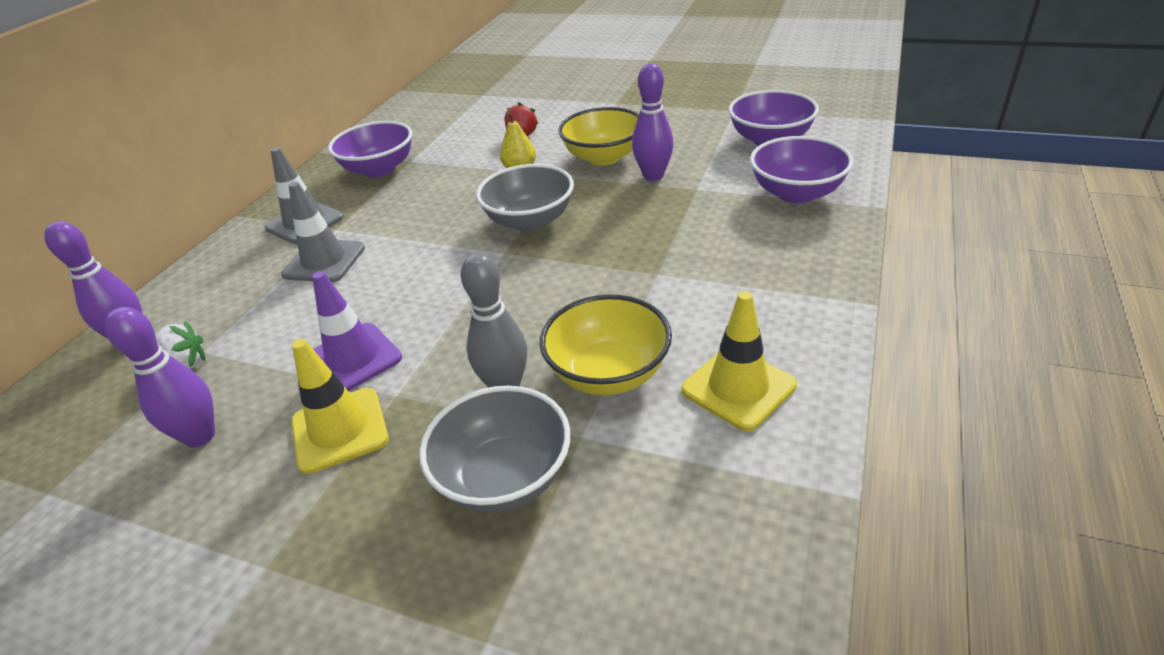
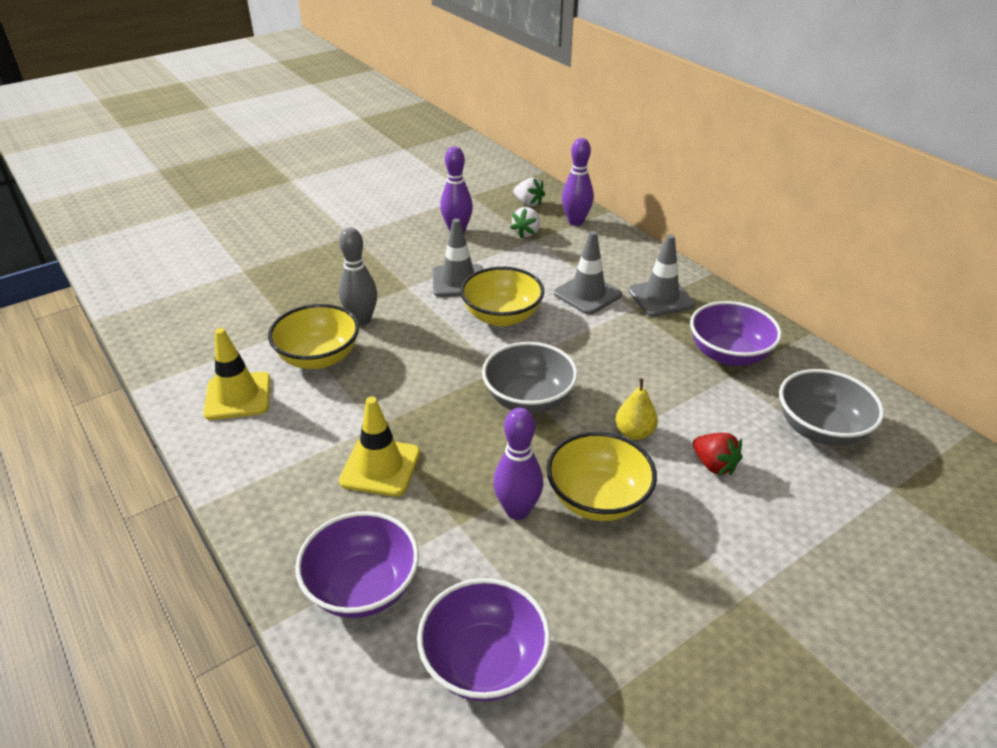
camera: 120 degrees right, 0 degrees up
yellow traffic cone [291,339,389,474] -> yellow traffic cone moved to [339,397,420,496]
purple traffic cone [312,271,402,391] -> grey traffic cone [432,218,483,297]
grey bowl [419,386,571,512] -> grey bowl moved to [779,369,884,446]
none -> yellow bowl [460,267,544,327]
none -> white strawberry [513,178,545,206]

